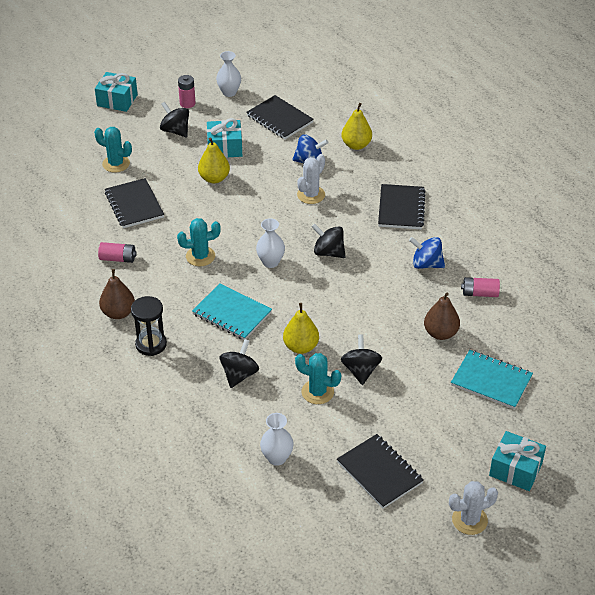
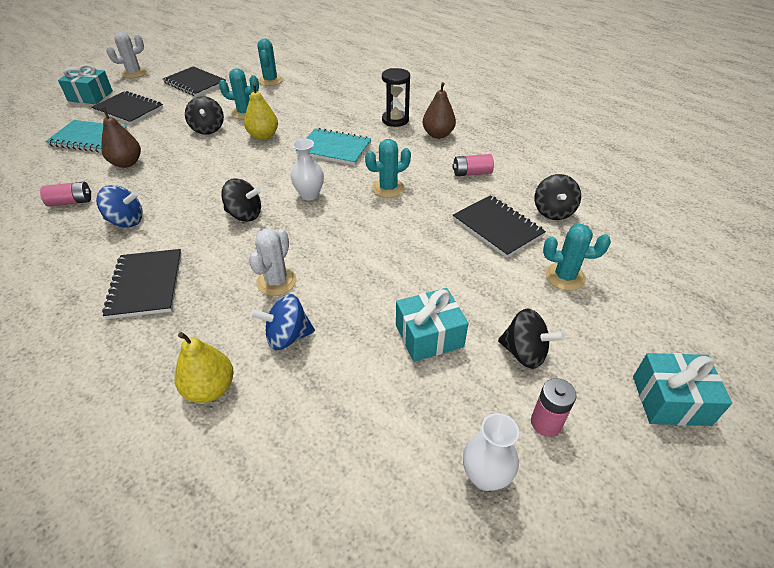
camera: 165 degrees right, 0 degrees up
yellow pear [198,137,230,183] -> none
black spinning top [220,339,259,388] -> black spinning top moved to [535,174,581,220]
black notebook [246,95,314,139] -> black notebook moved to [91,91,163,125]
white vase [260,413,294,466] -> turquoise cactus [257,38,283,86]

